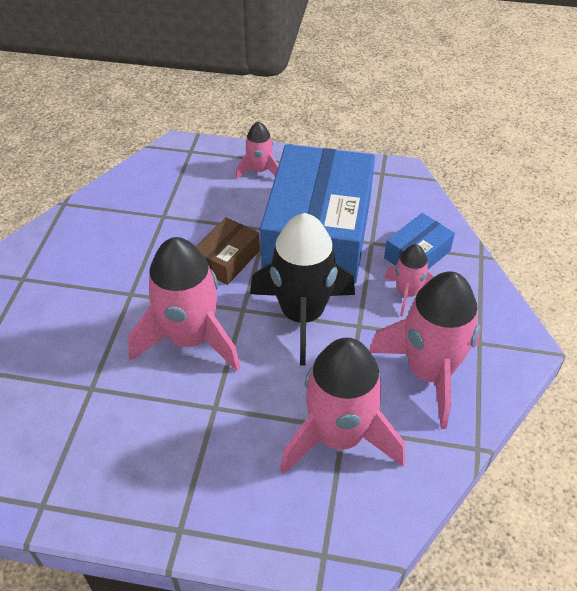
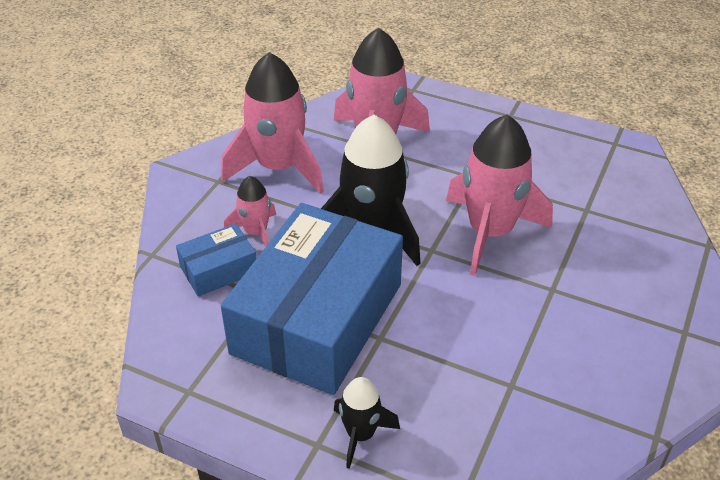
camera: 165 degrees left, 5 degrees down
brown box [196,217,260,285] -> none
pink rocket [236,122,279,179] -> black rocket [334,377,400,469]

